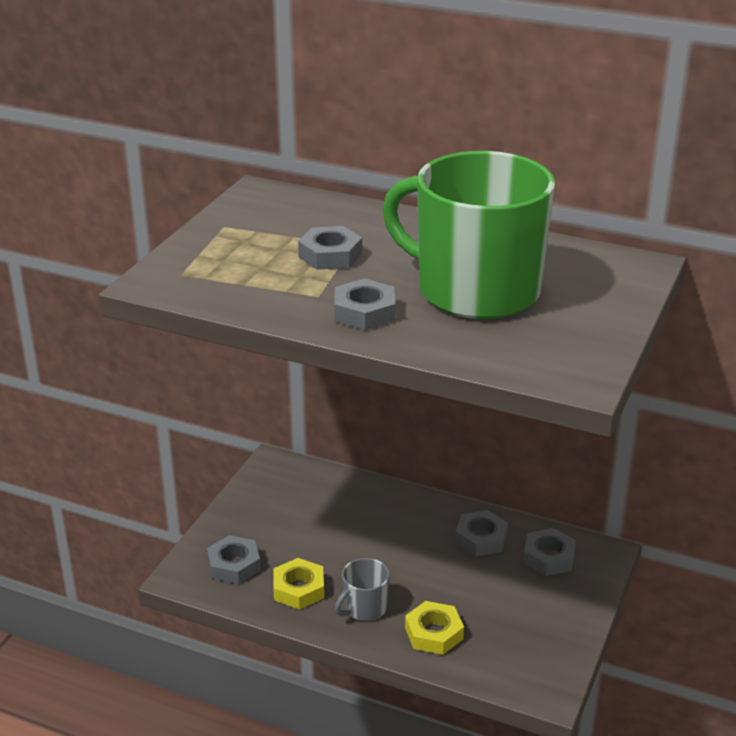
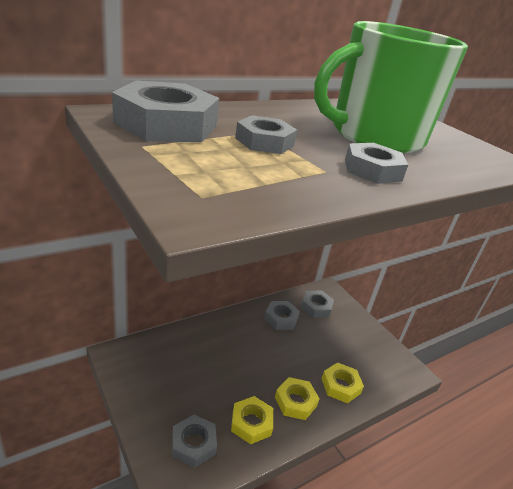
camera: 60 degrees left, 0 degrees up
grey mug [335,558,390,621] -> yellow nut [275,377,319,420]
none -> grey nut [112,80,219,142]

